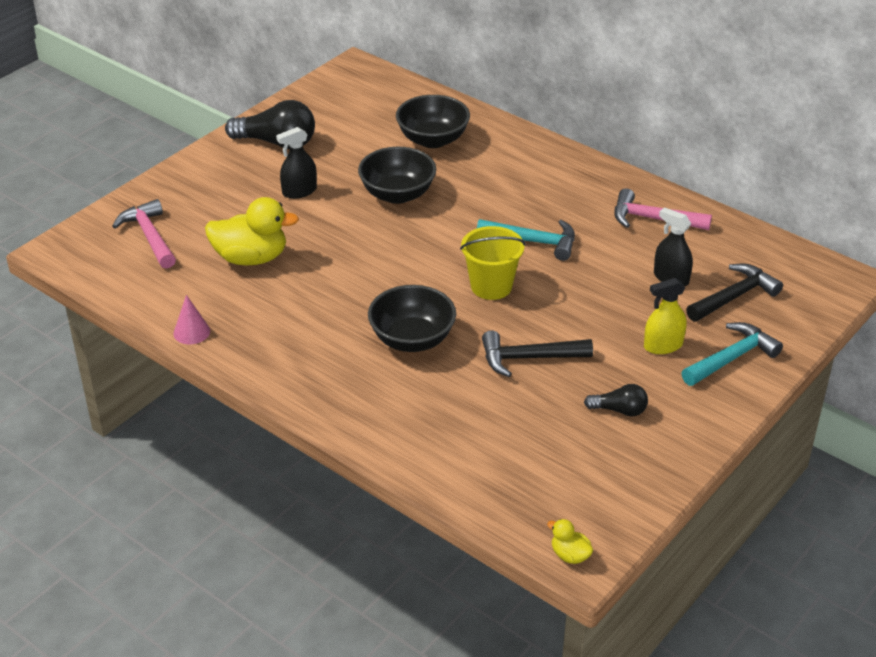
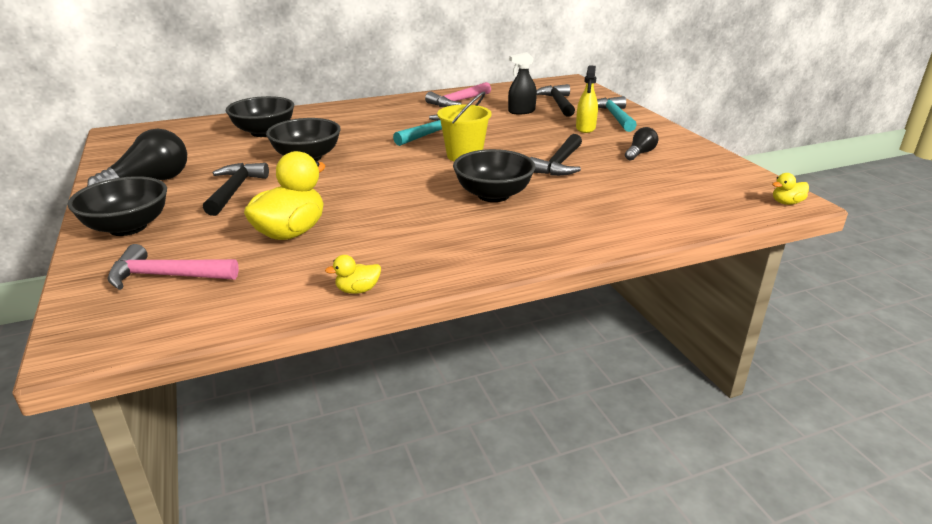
camera: 60 degrees left, 10 degrees down
pink cone [173,295,210,344] -> yellow duck [325,255,381,294]
black spray bottle [276,127,317,199] -> black hammer [203,163,269,216]
none -> black bowl [68,176,167,236]

